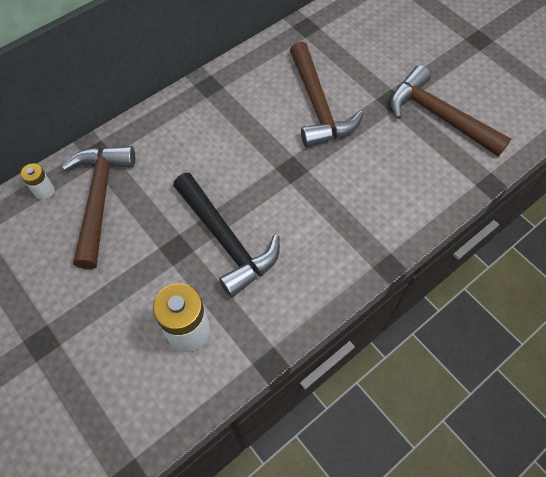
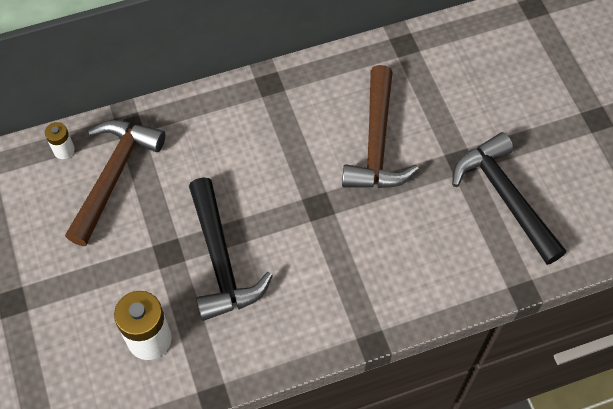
camera: 20 degrees right, 0 degrees up
brown hammer [391,65,511,157] -> black hammer [452,132,566,265]

